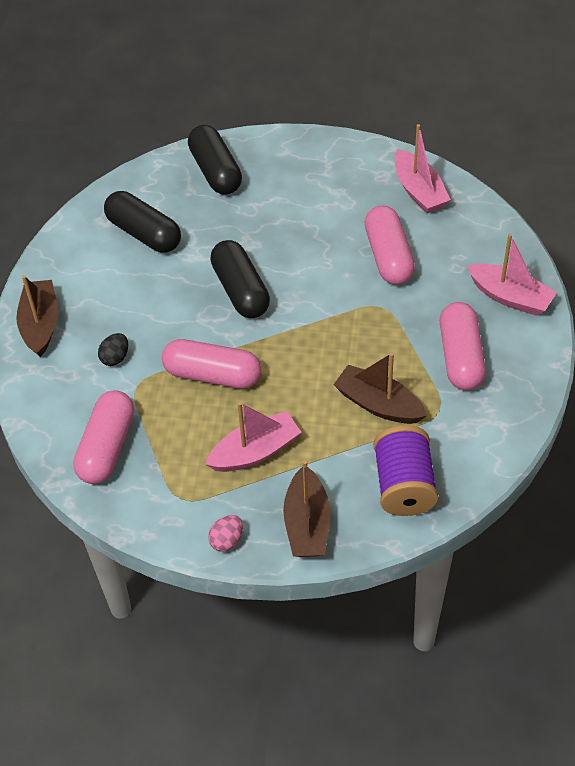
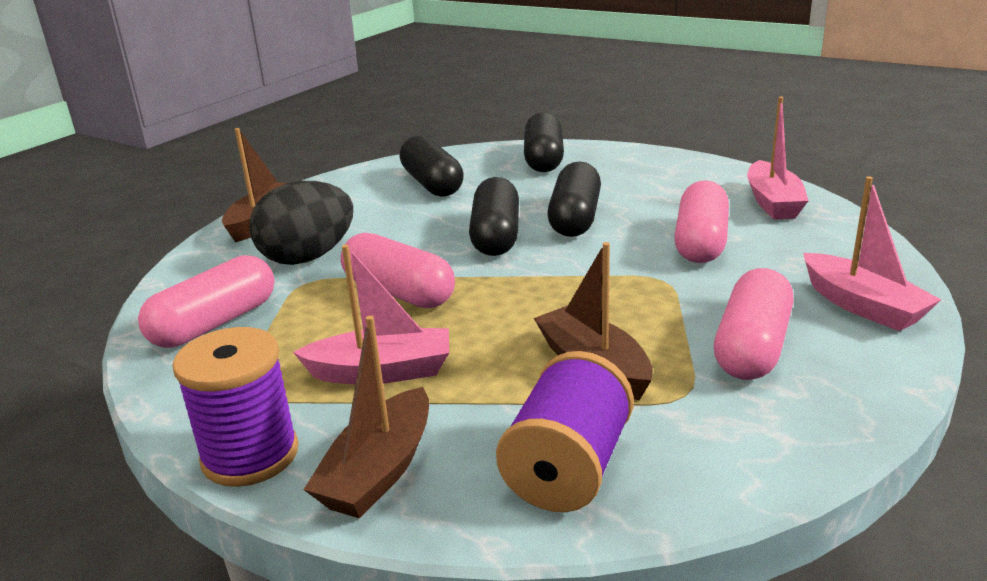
camera: 25 degrees right, 25 degrees down
black egg [98,333,128,366] -> black egg [249,181,353,265], size x2.27
pink egg [208,515,243,552] -> purple spool [173,327,298,487]
none -> black capsule [547,161,601,237]

